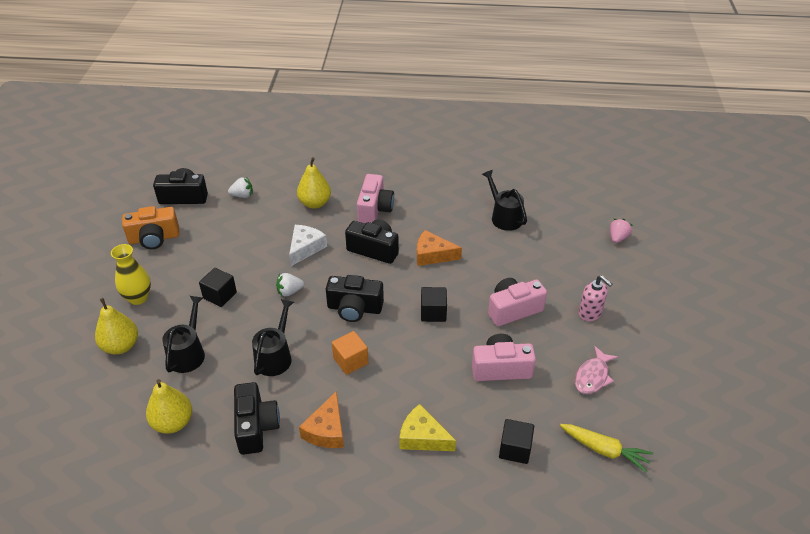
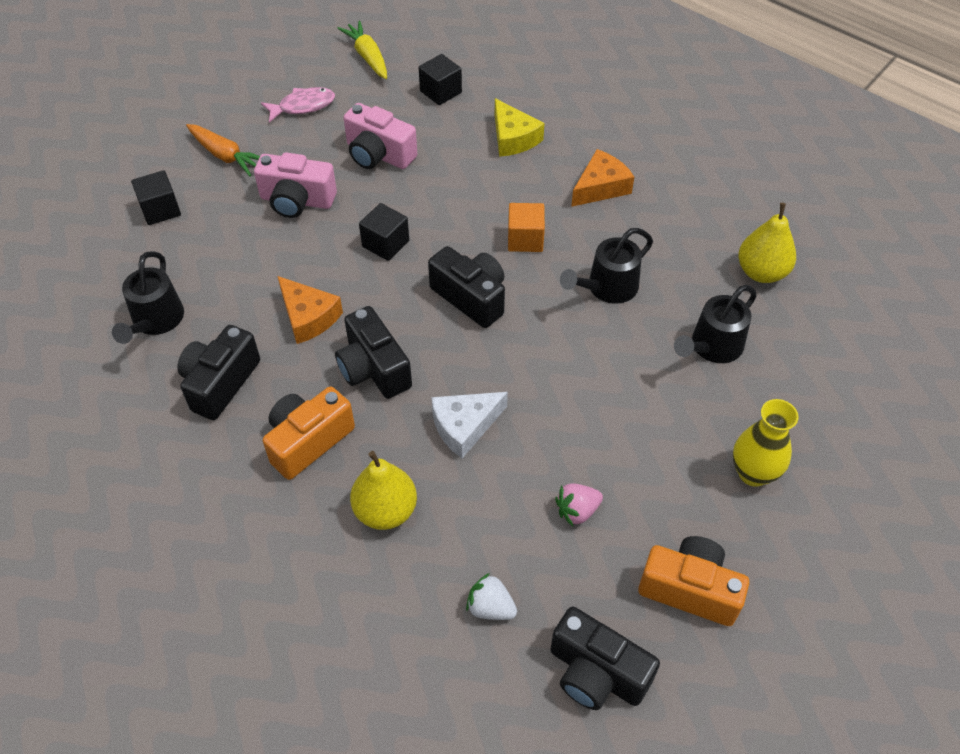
camera: 145 degrees left, 10 degrees up
yellow pear [95,298,138,354] -> none
black cube [199,268,237,307] -> black cube moved to [131,170,181,225]
black camera [234,382,280,455] -> black camera moved to [178,325,260,420]
white strawberry [276,273,304,296] -> none
pink camera [357,174,394,224] -> orange camera [263,387,355,480]
pink soap dispenser [579,275,612,321] -> orange carrot [186,124,260,177]
pink strawberry [610,219,633,243] -> pink strawberry moved to [555,483,603,526]

